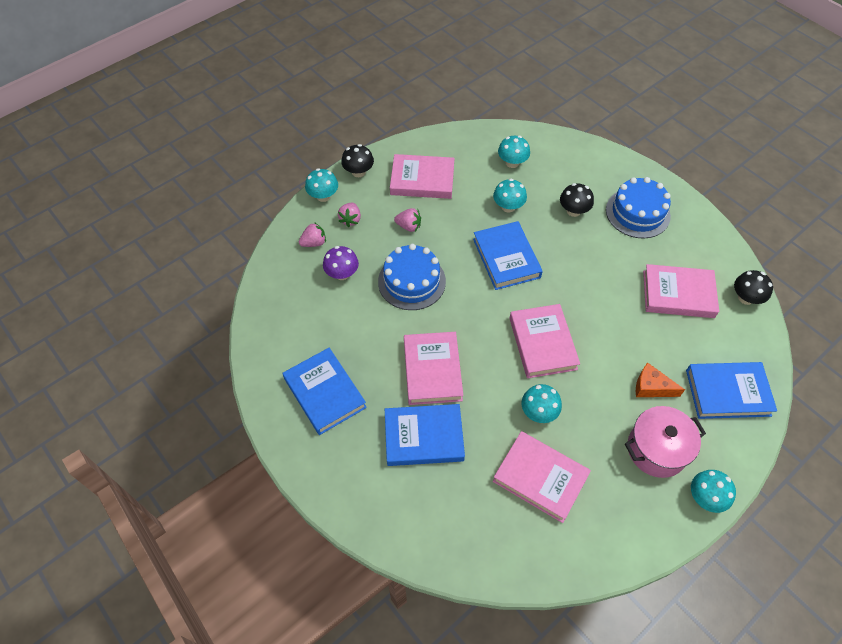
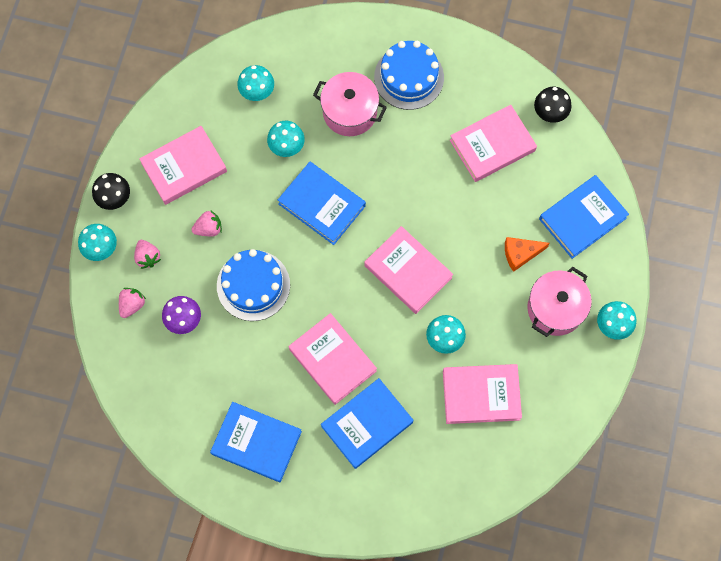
camera: 35 degrees left, 15 degrees up
black mushroom [560,183,594,217] -> pink pot [313,72,387,136]

